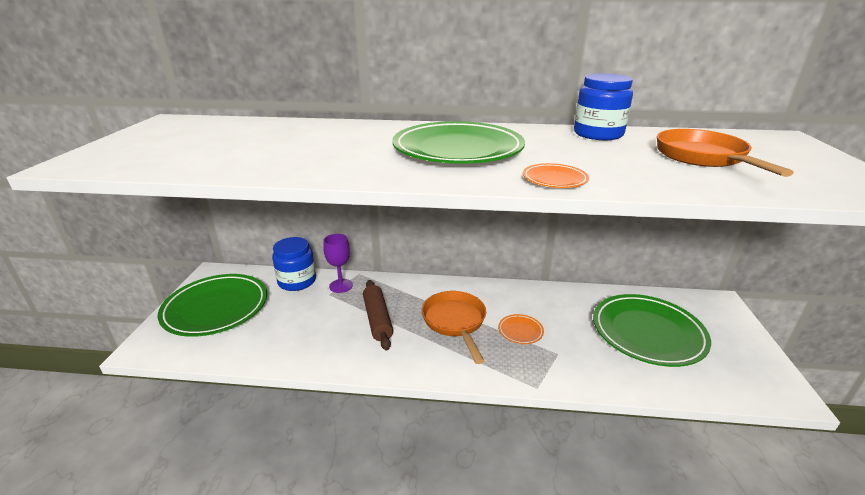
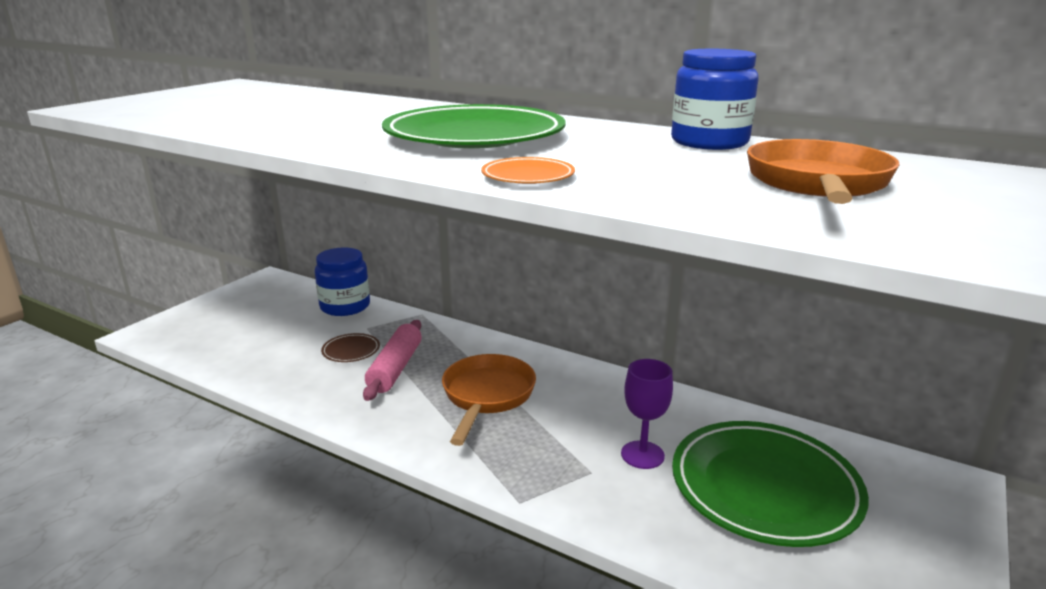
camera: 25 degrees right, 5 degrees down
green plate [158,274,267,337] -> none
purple goblet [323,234,353,293] -> purple goblet moved to [621,359,673,469]
brown rolling pin [363,280,393,350] -> pink rolling pin [363,320,422,401]
orange plate [498,314,544,344] -> none
none -> brown plate [321,333,380,362]

